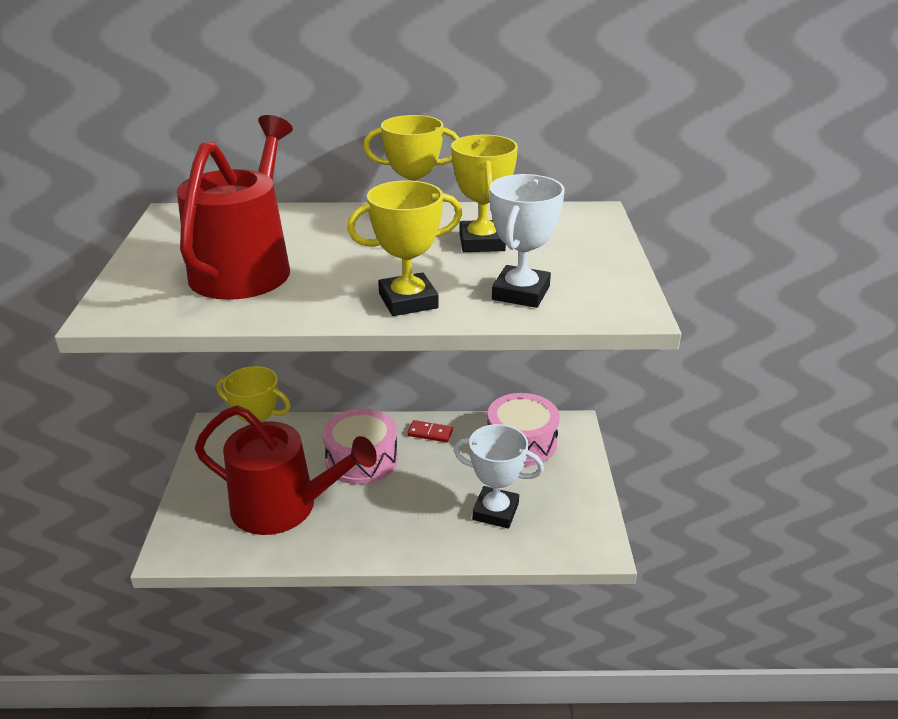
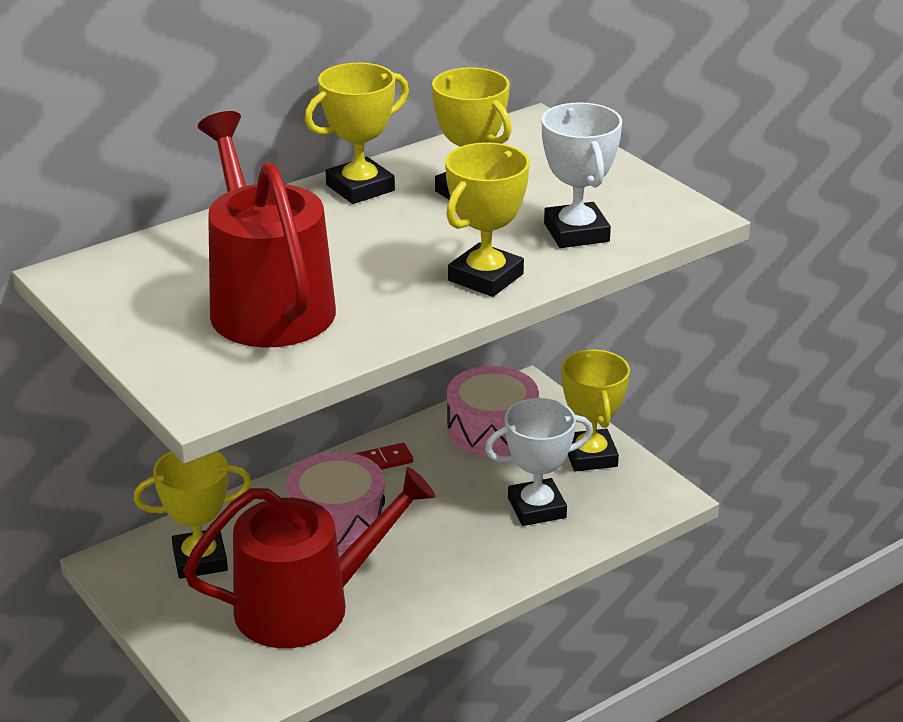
camera: 35 degrees left, 0 degrees up
none -> yellow trophy [561,350,630,471]

